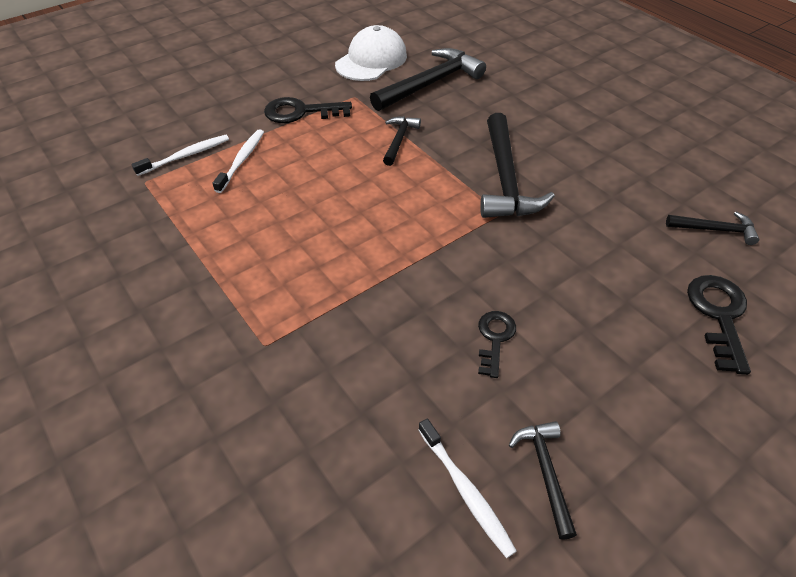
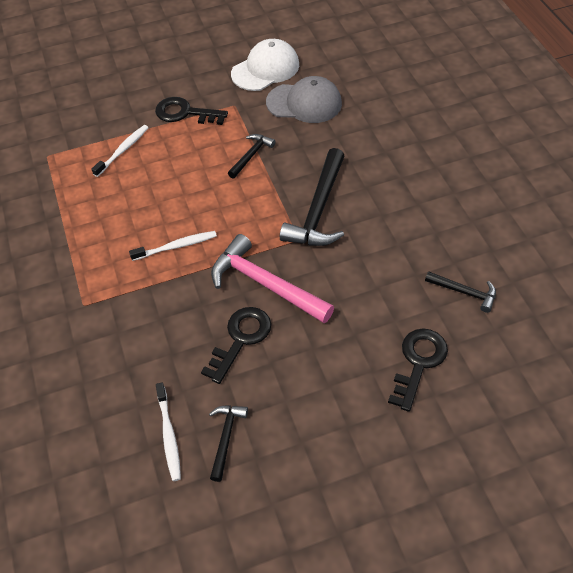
camera: 20 degrees right, 5 degrees up
white toothbrush [131,135,229,176] -> white toothbrush moved to [129,231,217,261]
black hammer [370,48,486,111] -> grey cap [266,76,342,123]
black key [478,311,516,378] -> black key [201,307,271,384], size x1.55
none -> pink hammer [211,234,334,323]

